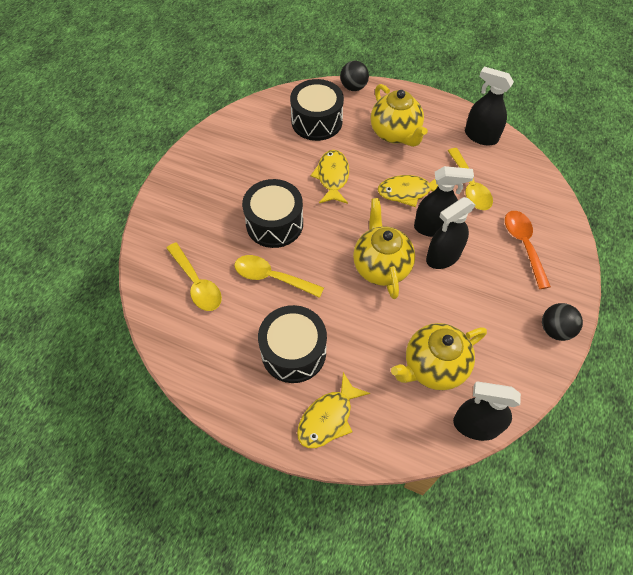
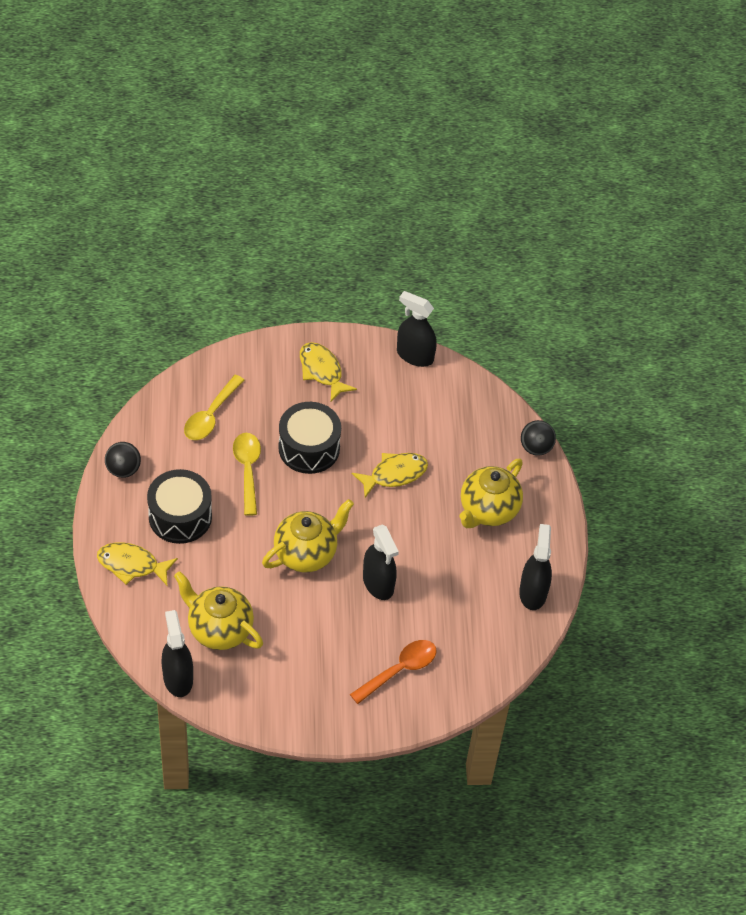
camera: 60 degrees right, 5 degrees down
black drum [290,79,344,141] -> none
yellow fish [378,175,438,207] -> yellow fish moved to [300,342,357,402]
black spray bottle [426,197,475,269] -> black spray bottle moved to [397,291,437,367]
yellow spoon [448,148,493,210] -> none
black ball [542,303,583,341] -> black ball moved to [105,442,141,478]

